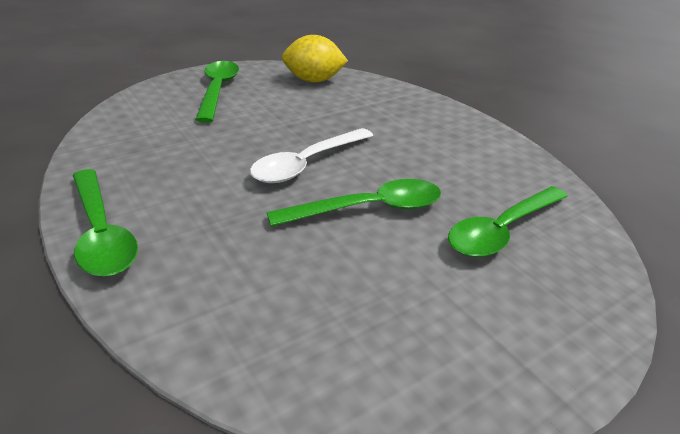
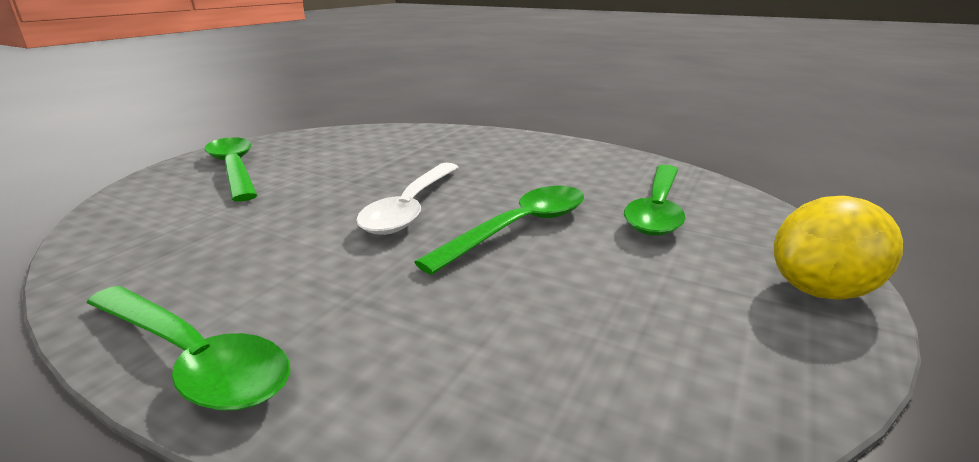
camera: 25 degrees left, 10 degrees down
yellow lemon [282,35,348,83] -> yellow lemon moved to [774,196,903,300]

